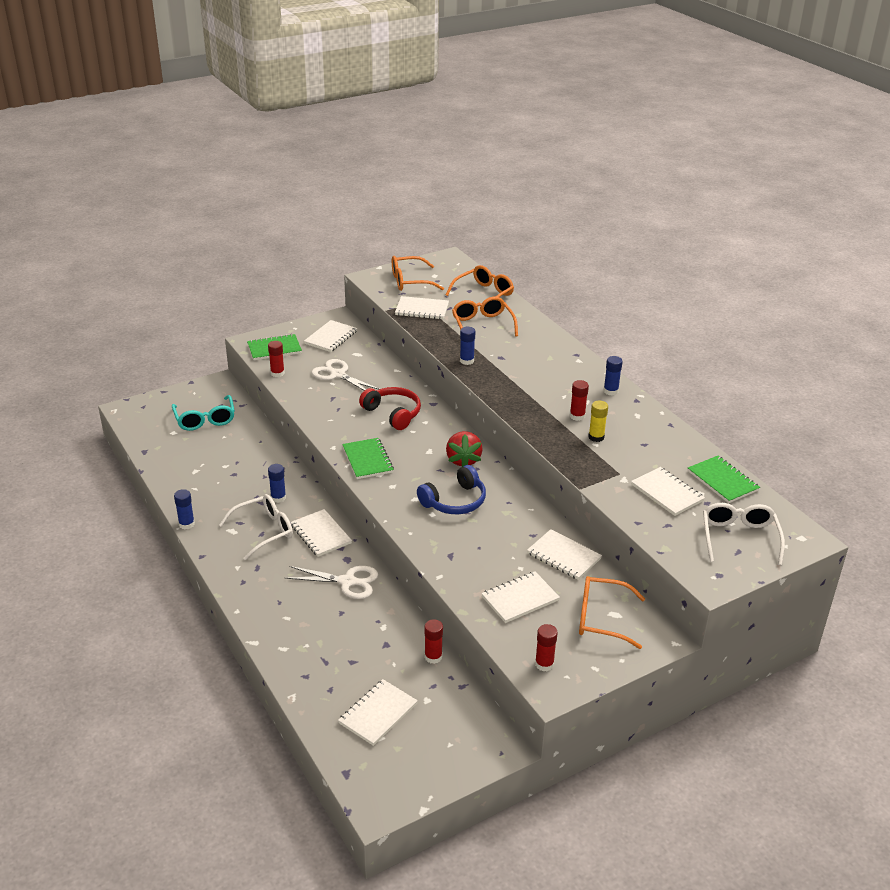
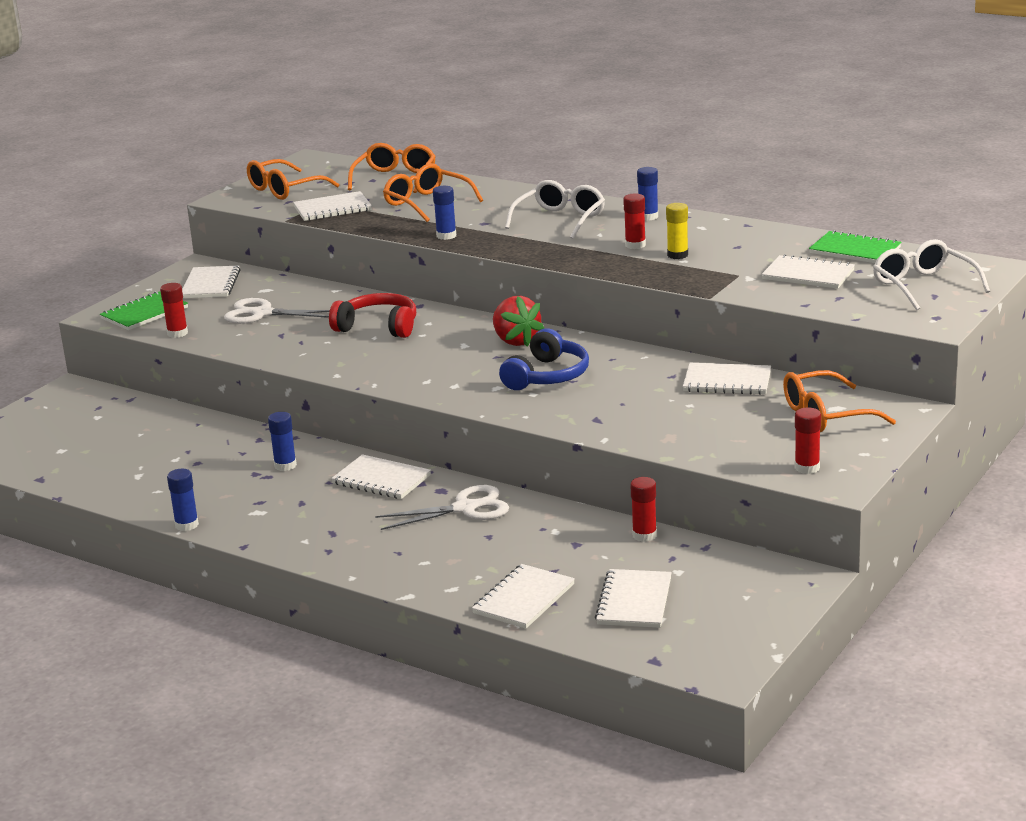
camera: 25 degrees left, 10 degrees down
turquoise glasses [172,395,235,431] -> none
white glasses [219,494,293,560] -> white glasses moved to [505,180,605,239]
green notebook [342,438,394,479] -> none
white notebook [481,572,560,623] -> white notebook moved to [472,564,575,629]

